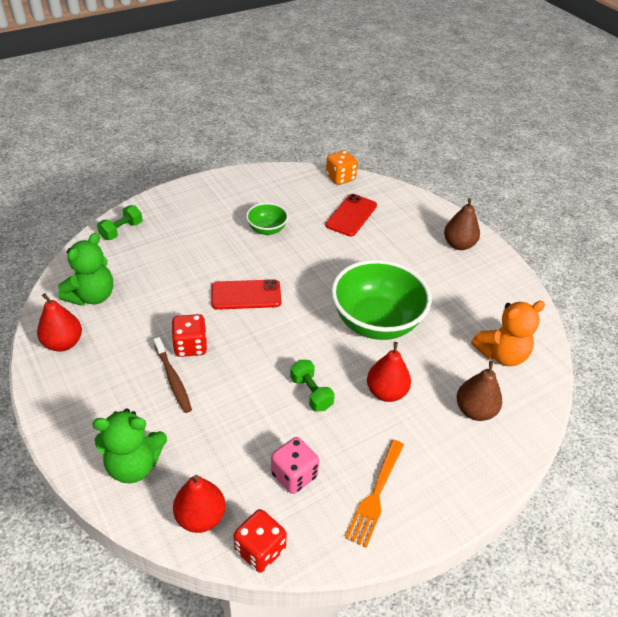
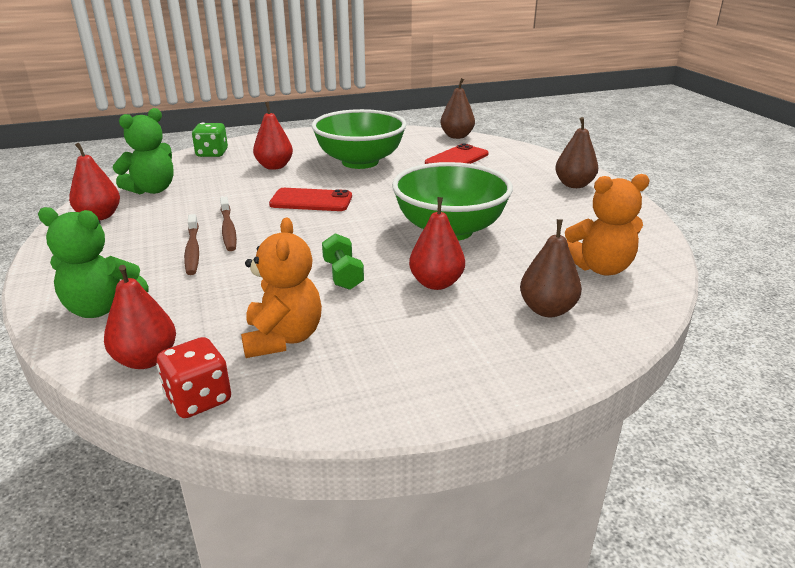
camera: 15 degrees right, 15 degrees down
green dumbbell [97,205,143,240] -> green dice [192,122,228,157]
red dice [171,314,208,357] -> brown toothbrush [220,197,237,251]
green bowl [246,203,288,235] -> green bowl [311,109,406,169], size x2.03
pink dice [271,437,319,494] -> orange teddy bear [241,218,322,358]
orange dice [326,150,358,185] -> brown pear [440,78,475,139]
orange fork [345,440,404,548] -> none
none -> red pear [253,102,293,170]

